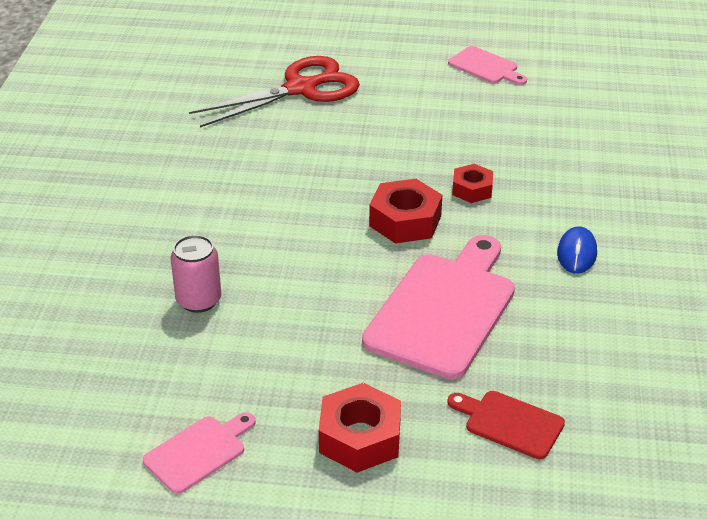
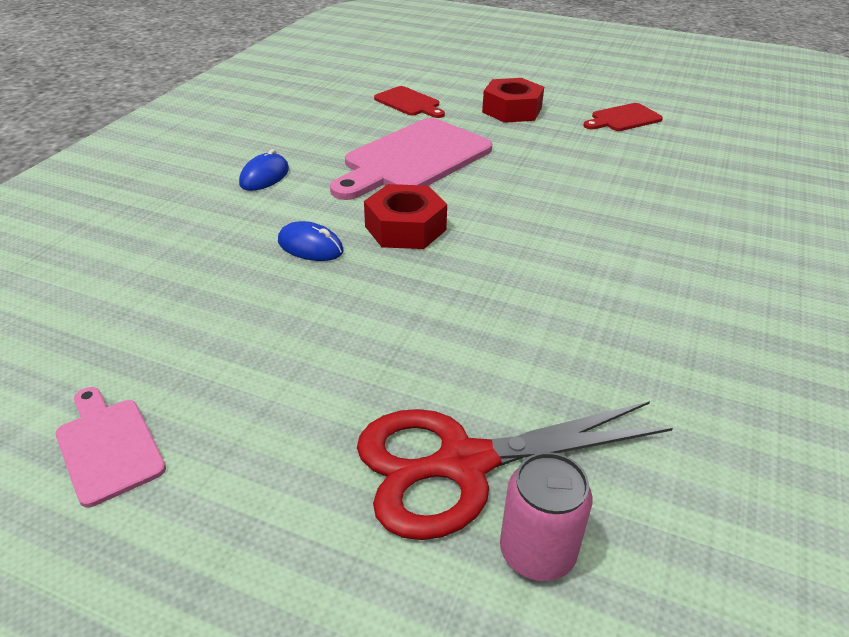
camera: 165 degrees left, 0 degrees up
pink cutting board [143,412,255,494] -> red cutting board [584,103,663,131]
pink can [171,235,221,313] -> pink can moved to [500,452,592,581]
red nut [452,164,493,203] -> blue mouse [278,221,344,261]

